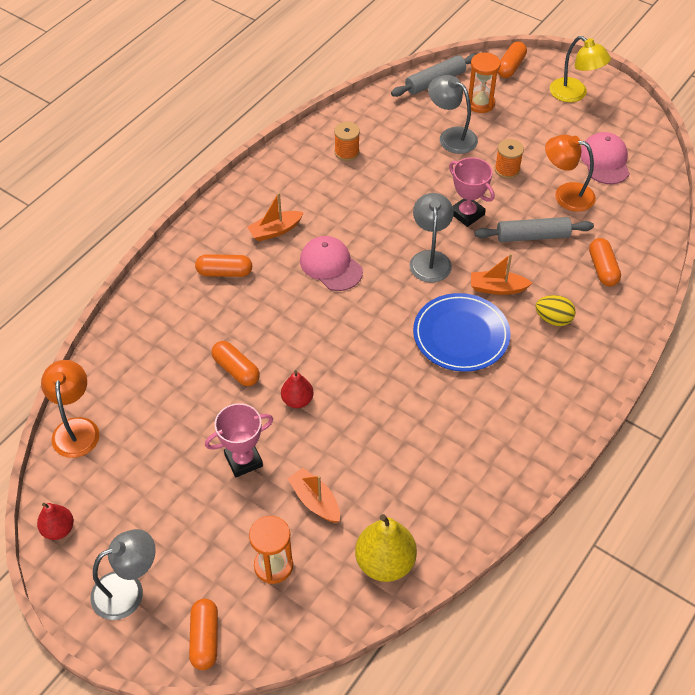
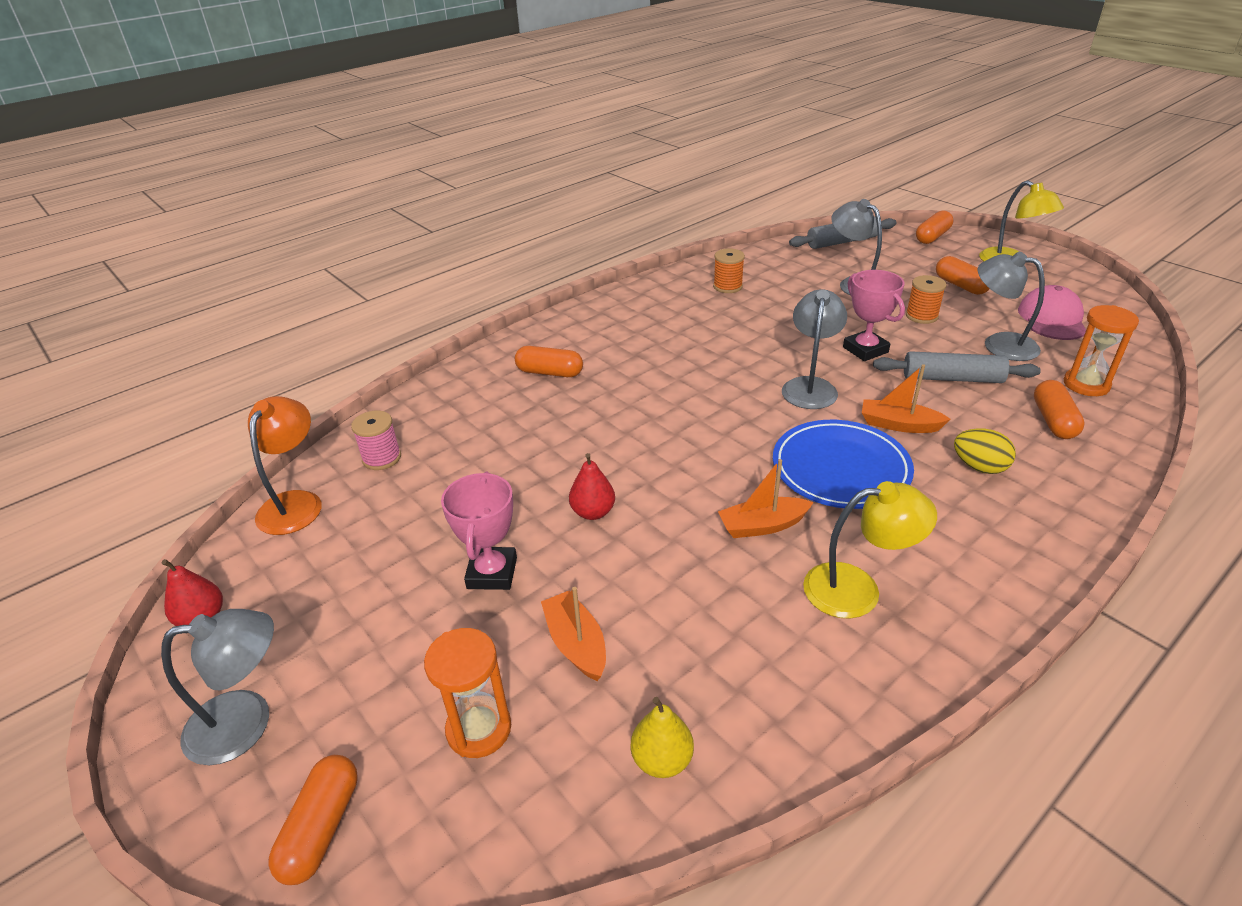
camera: 15 degrees right, 15 degrees down
pink trophy [205,403,273,477] -> pink trophy turned 75 degrees counterclockwise [441,472,517,590]
orange capsule [212,341,260,386] -> orange capsule moved to [936,256,990,295]
orange boat [247,192,304,241] -> orange boat moved to [718,459,814,538]
pink cap [300,236,363,291] -> none
yellow pear [355,514,417,582] -> yellow pear [631,697,694,778], size x0.59
orange hourglass [466,52,501,113] -> orange hourglass moved to [1064,305,1139,396]
orange lamp [545,134,596,212] -> grey lamp [978,252,1045,361]
none -> pink spool [351,410,401,470]
none -> yellow lamp [803,481,937,619]

